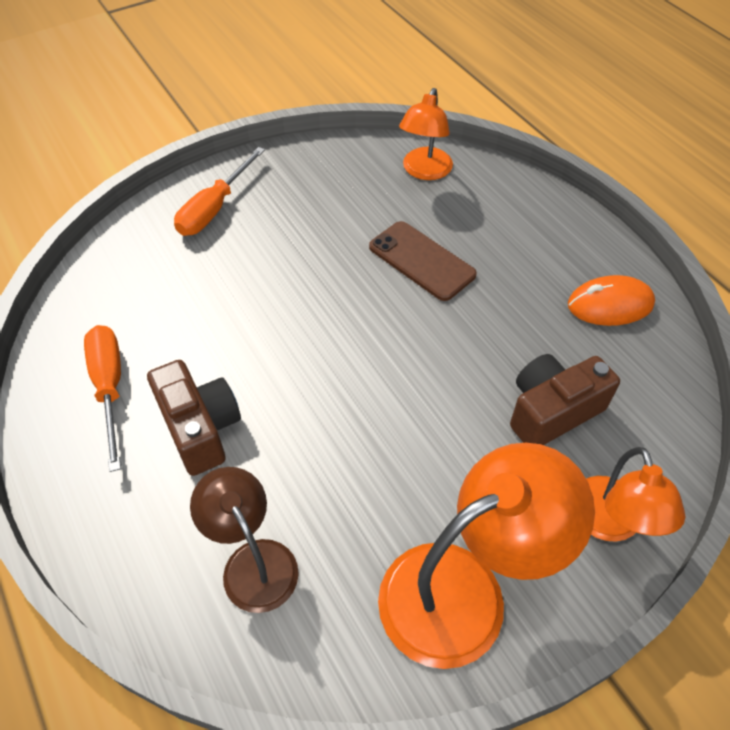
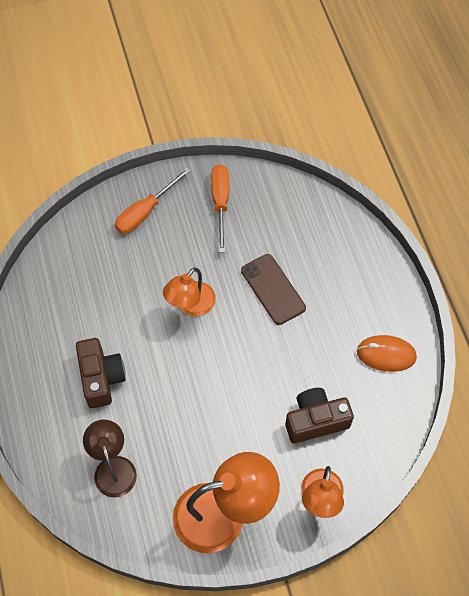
camera: 15 degrees right, 10 degrees up
orange screwdriver [84,325,121,472] -> orange screwdriver moved to [211,165,229,253]
orange lamp [399,88,453,180] -> orange lamp moved to [163,268,216,316]

